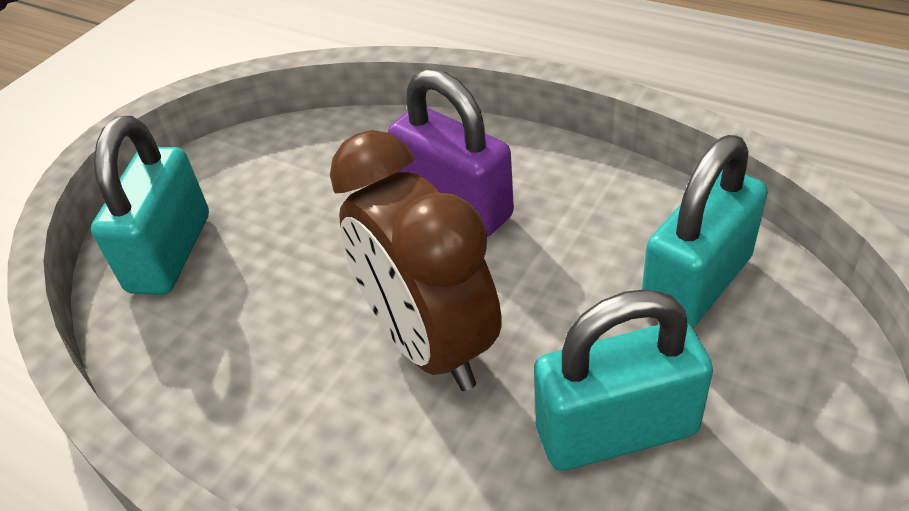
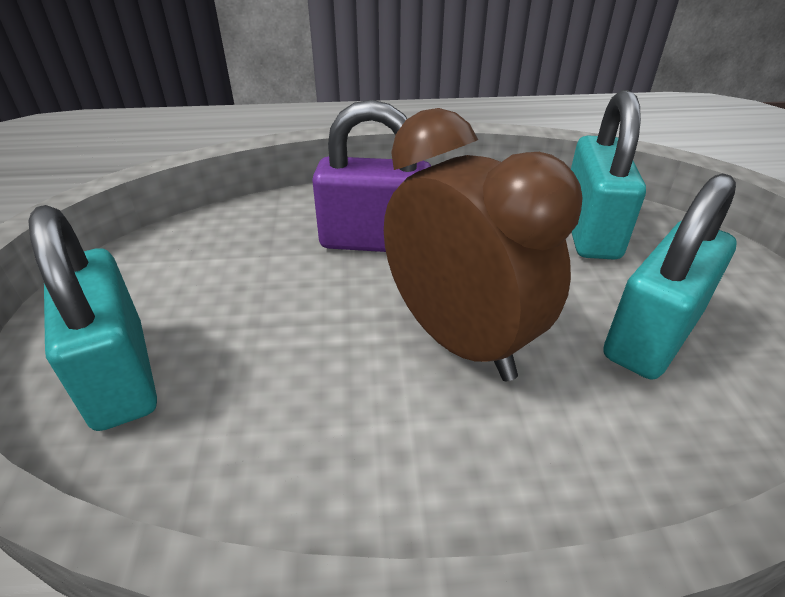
camera: 40 degrees left, 5 degrees down
brown clock [330,130,502,391] -> brown clock turned 150 degrees counterclockwise [384,108,583,381]

